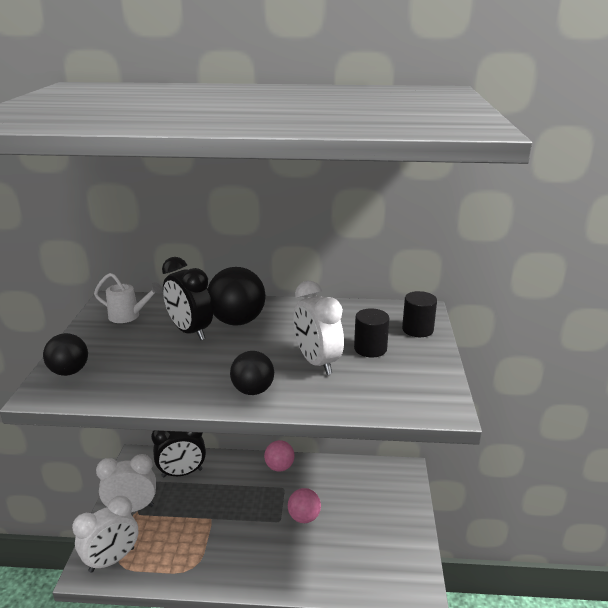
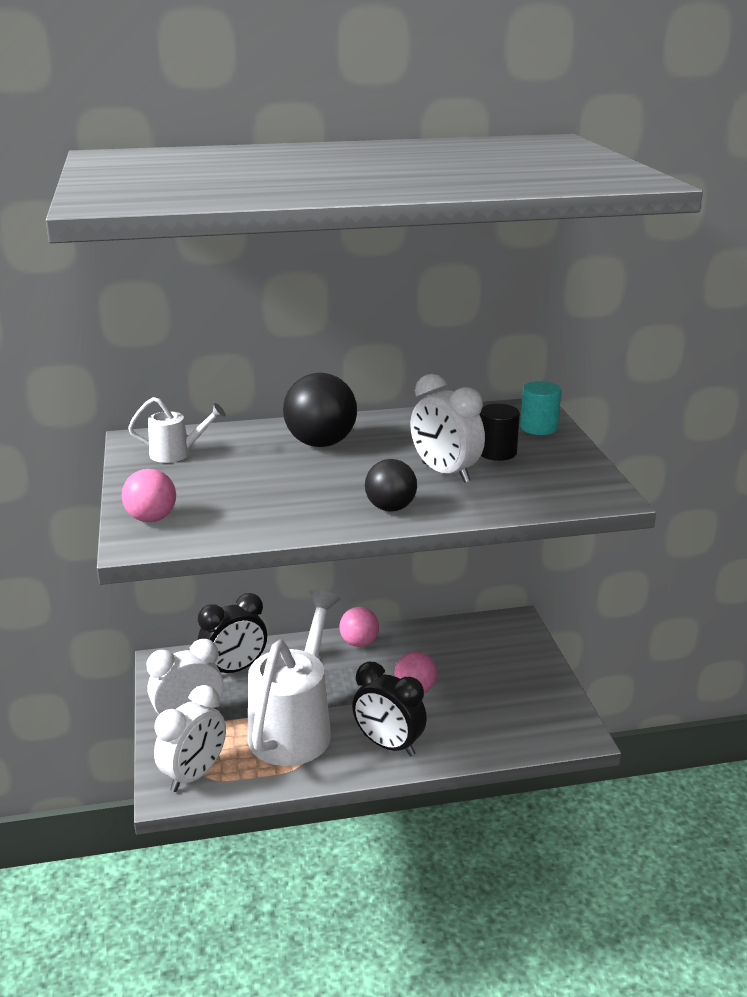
camera: 15 degrees left, 0 degrees up
black ball [43,333,88,376] -> pink ball [122,469,176,522]
black clock [162,257,213,340] -> black clock moved to [352,662,427,756]
black cylinder [402,291,437,337] -> turquoise cylinder [520,381,561,435]
none -> white watering can [248,589,340,766]

